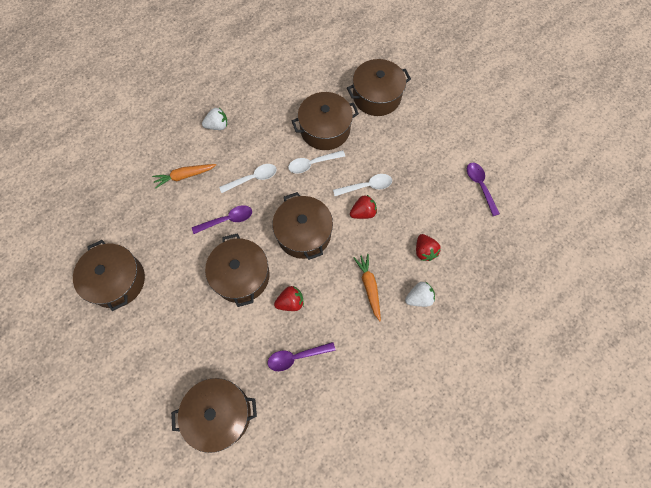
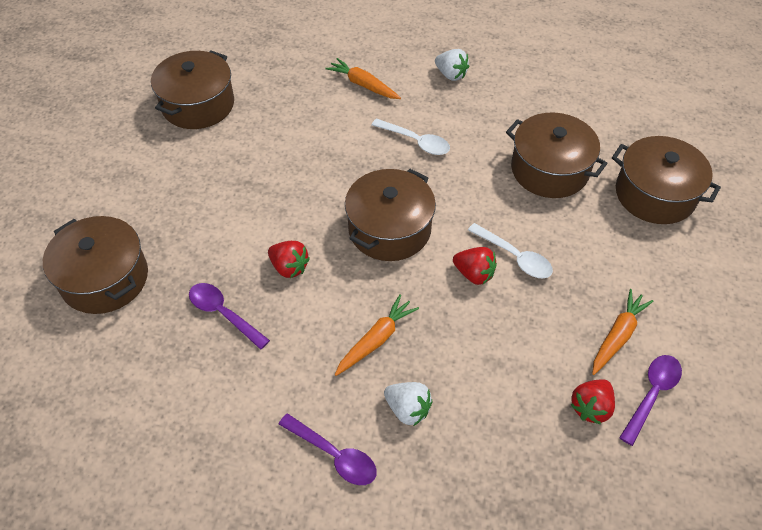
camera: 55 degrees right, 15 degrees down
purple spoon [192,205,252,234] -> purple spoon moved to [279,413,377,485]
brown pot [205,233,270,307] -> none
white spoon [288,150,345,174] -> none
red strawberry [416,234,441,261] -> red strawberry moved to [570,379,615,425]
none -> orange carrot [592,289,653,375]

